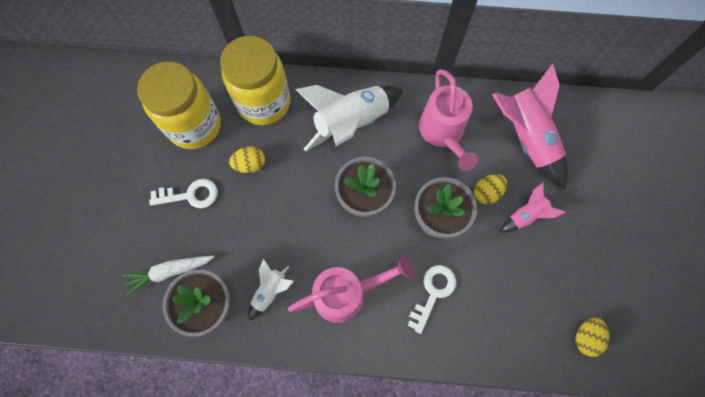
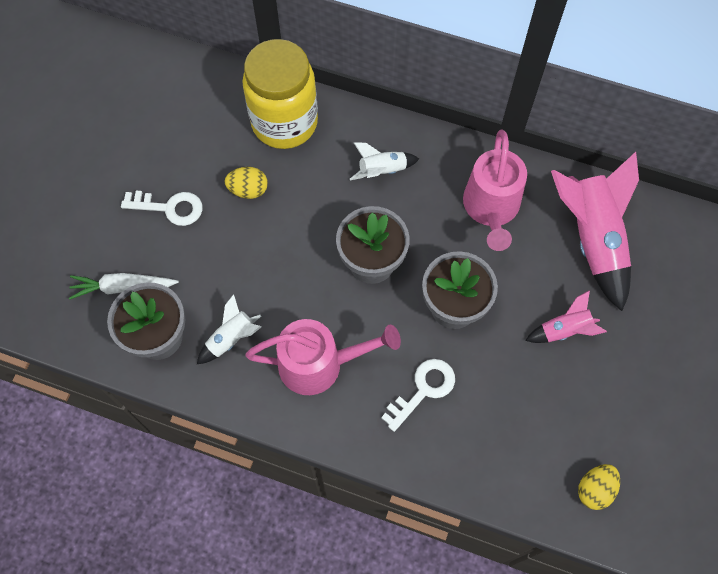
camera: 15 degrees right, 5 degrees down
yellow jar [137,61,221,149] -> none
white rocket [295,85,403,152] -> white rocket [350,142,419,181], size x0.50
yellow egg [474,174,507,205] -> none

